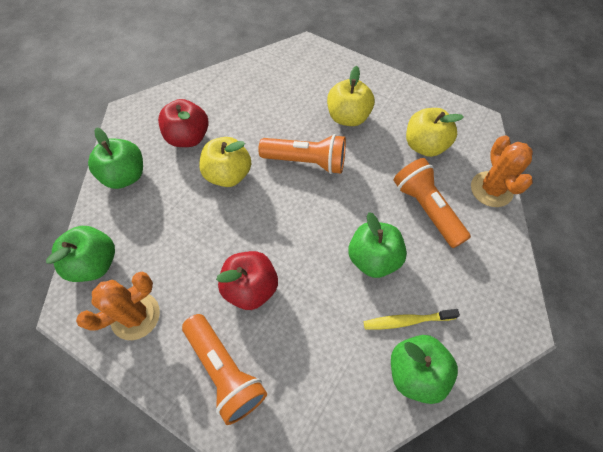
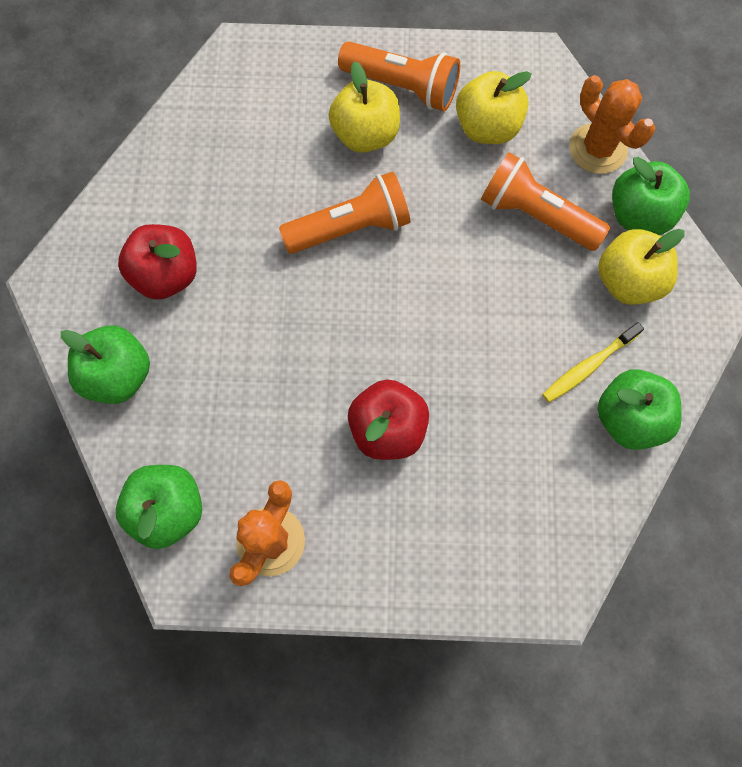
camera: 30 degrees left, 10 degrees up
orange flashlight [182,314,267,425] -> orange flashlight moved to [338,41,460,111]
yellow apple [199,137,251,187] -> yellow apple moved to [598,229,685,305]
green apple [348,212,407,278] -> green apple moved to [612,157,690,235]

